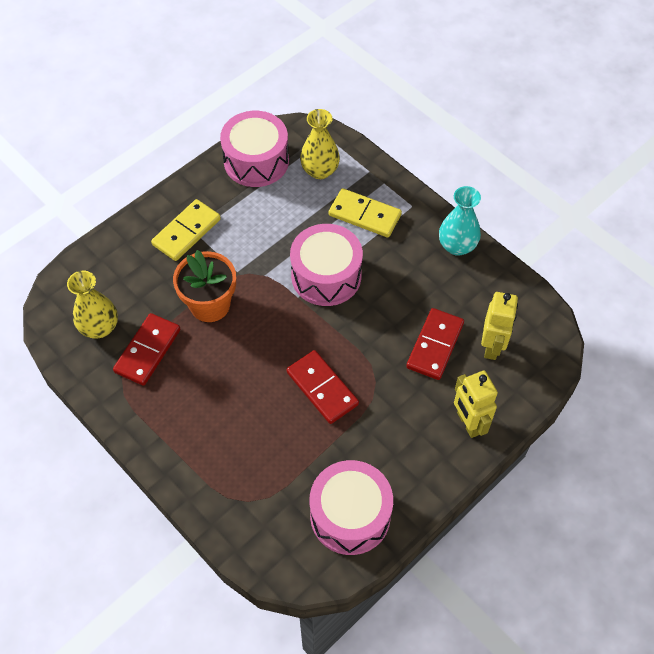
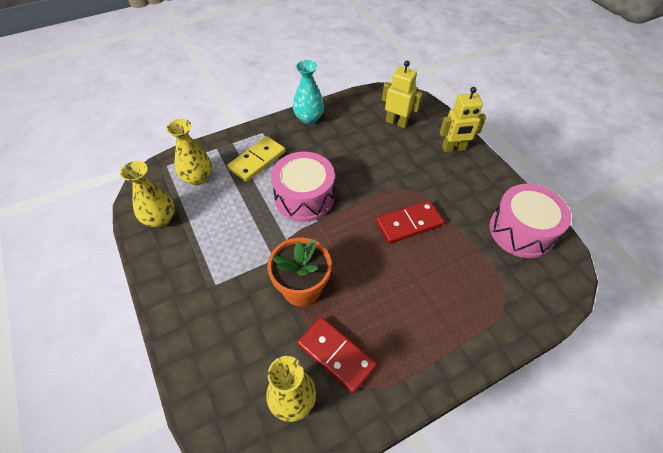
camera: 75 degrees left, 5 degrees down
yellow domino [151,199,221,261] -> none
pink drum [220,111,289,187] -> yellow vase [120,161,175,228]
red domino [406,308,464,380] -> none

